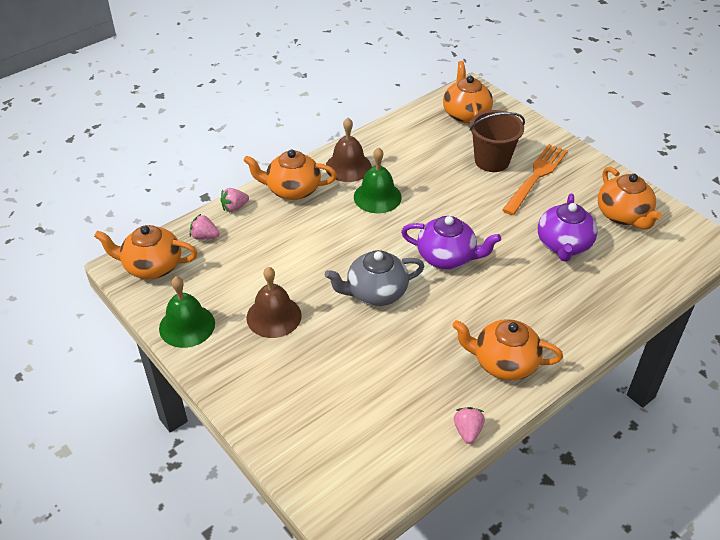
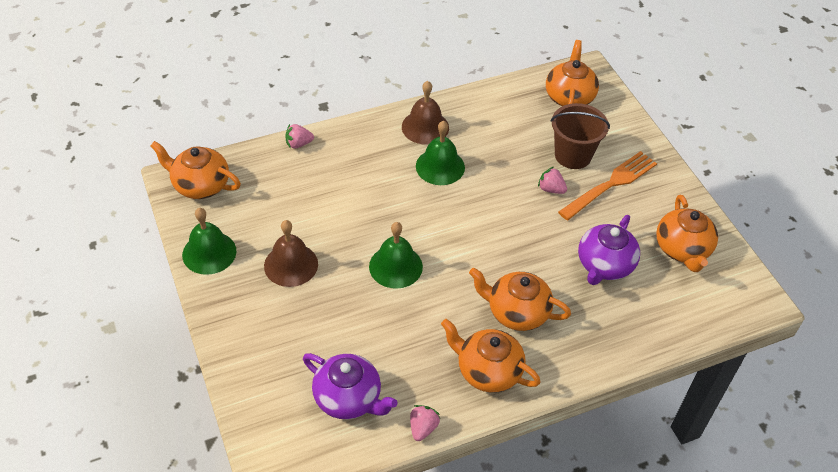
camera: 15 degrees right, 5 degrees up
pink strawberry [190,214,219,240] -> pink strawberry moved to [538,167,567,194]
orange teapot [243,150,337,200] -> orange teapot moved to [469,268,571,331]
grey teapot [325,250,425,306] -> green bell [369,222,423,289]
purple teapot [401,216,501,269] -> purple teapot moved to [303,353,398,419]

